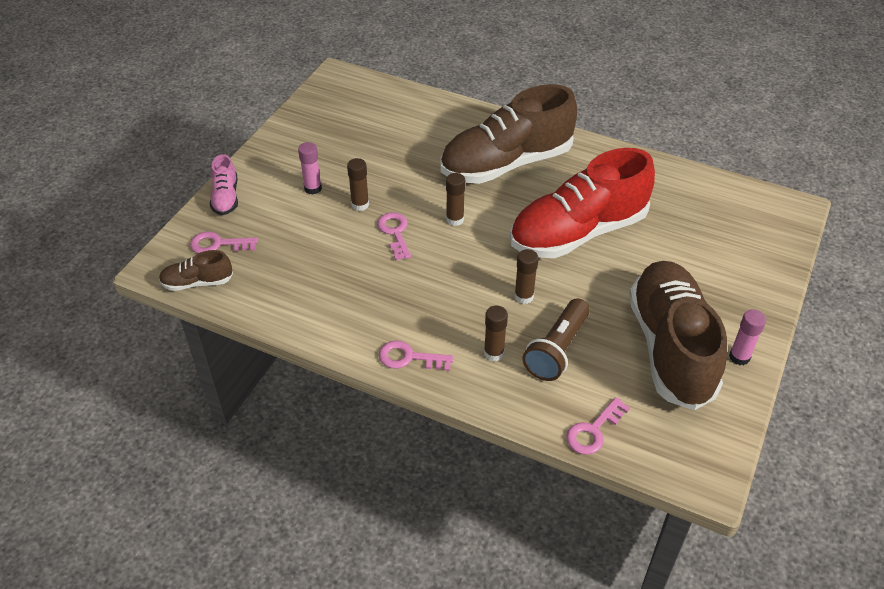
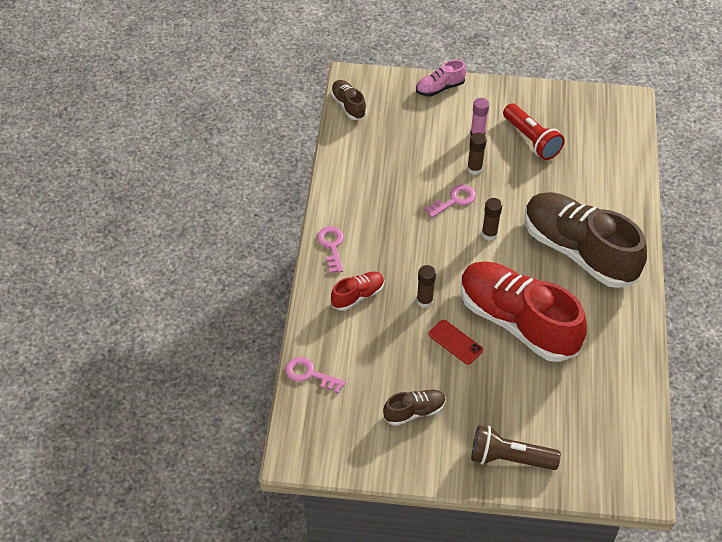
camera: 70 degrees right, 5 degrees up
pink key [190,231,258,253] -> none
brown glue stick [484,306,508,361] -> red shoe [331,272,385,311]
brown flashlight [523,298,590,381] -> brown flashlight moved to [471,425,561,470]
brown shoe [629,261,727,410] -> brown shoe [383,389,446,426], size x0.44
pink glue stick [729,309,766,365] -> none
none -> red phone [428,320,483,365]
none -> red flashlight [503,103,565,160]

